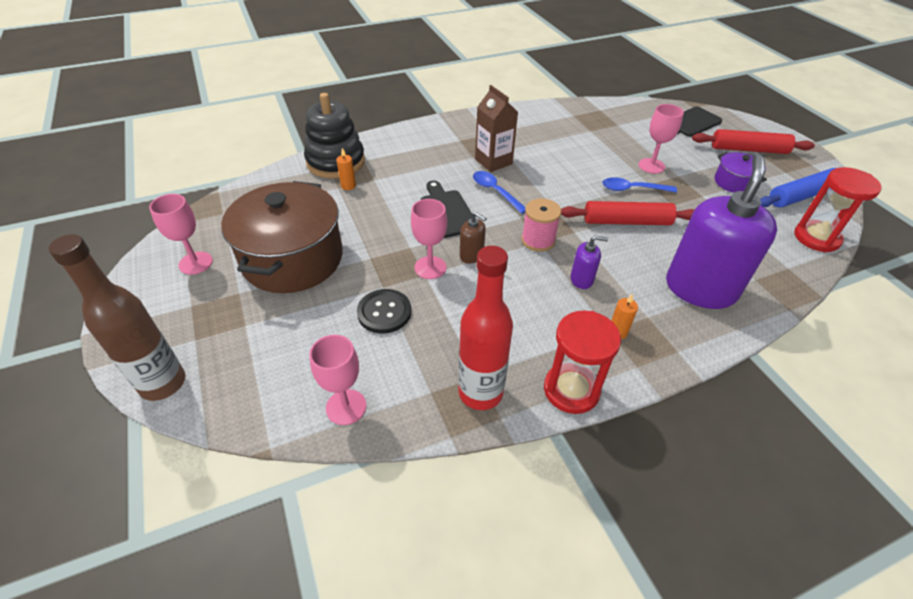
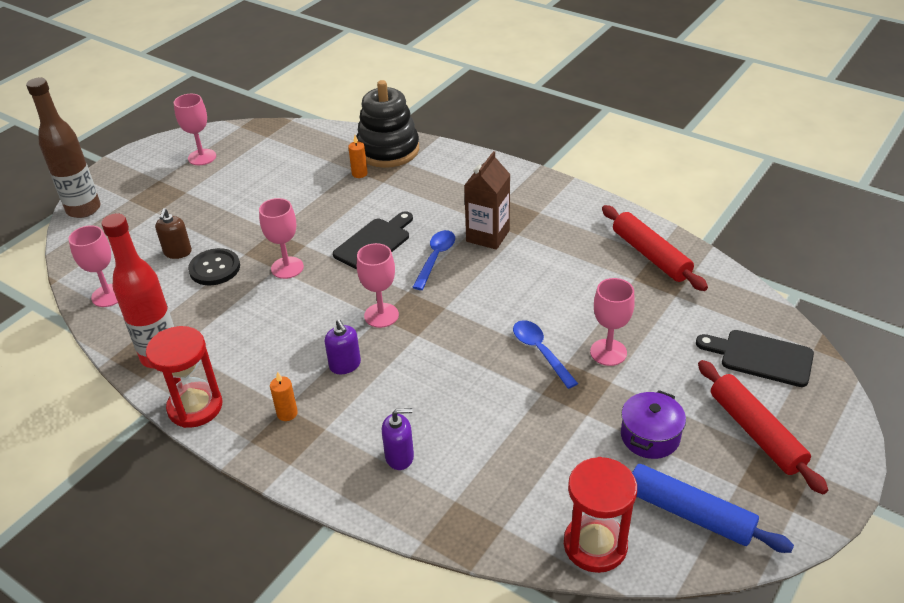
camera: 60 degrees right, 5 degrees down
brown pot [221,181,343,293] -> none
brown soap dispenser [460,212,487,264] -> brown soap dispenser moved to [155,208,192,259]
pink spool [521,198,561,252] -> pink goblet [357,243,399,328]
red rolling pin [561,201,694,225] -> red rolling pin moved to [602,205,708,291]
purple soap dispenser [666,154,777,309] -> purple soap dispenser [382,408,414,470], size x0.42

